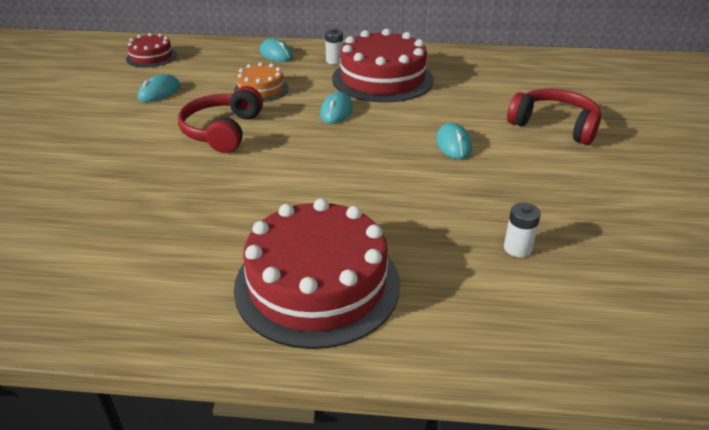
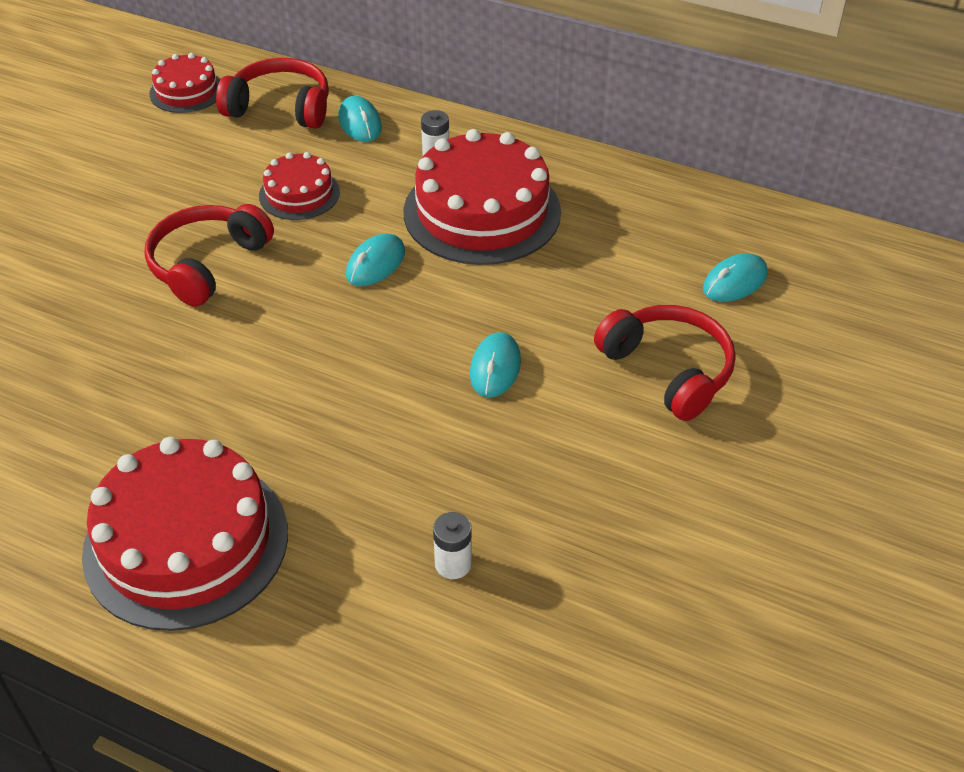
camera: 20 degrees right, 10 degrees up
turquoise mouse [138,74,180,102] -> turquoise mouse moved to [703,253,768,302]
orange cake [234,62,289,102] -> red cake [259,152,340,220]
none -> red headphones [216,58,329,129]

